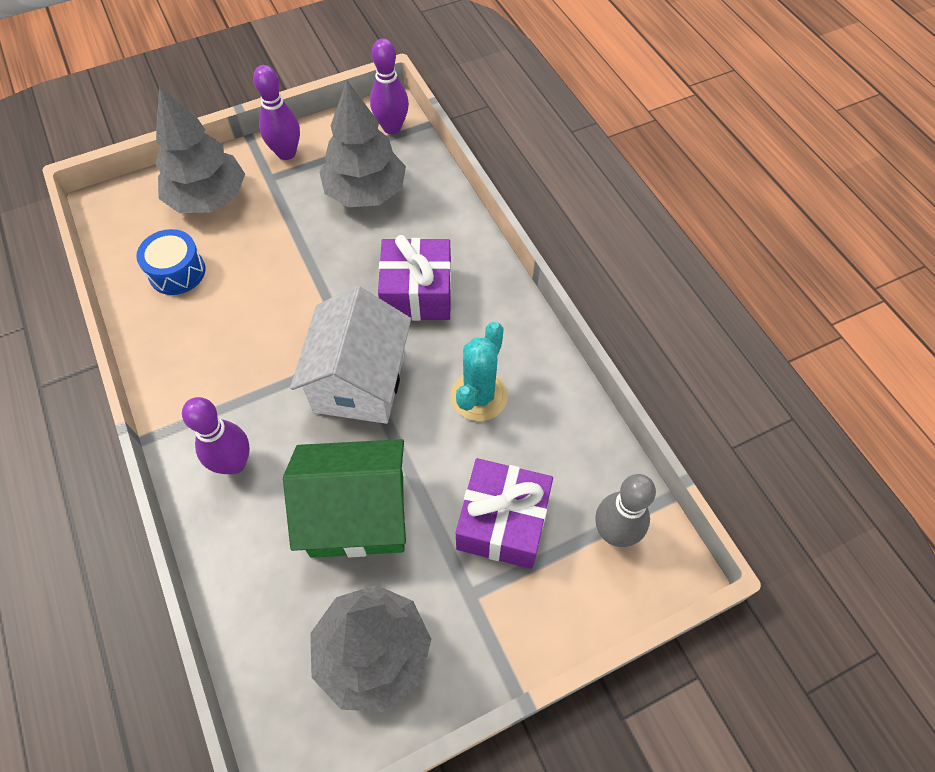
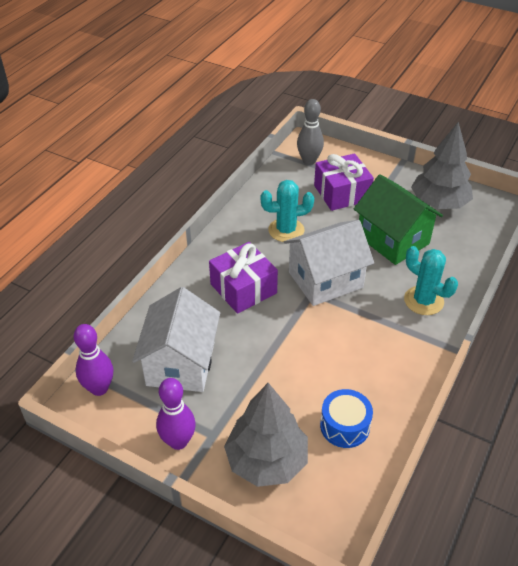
camera: 125 degrees left, 15 degrees down
purple bowling pin [182,397,250,474] -> turquoise cactus [404,246,458,315]
grey tree [319,81,406,207] -> white house [132,287,220,392]

